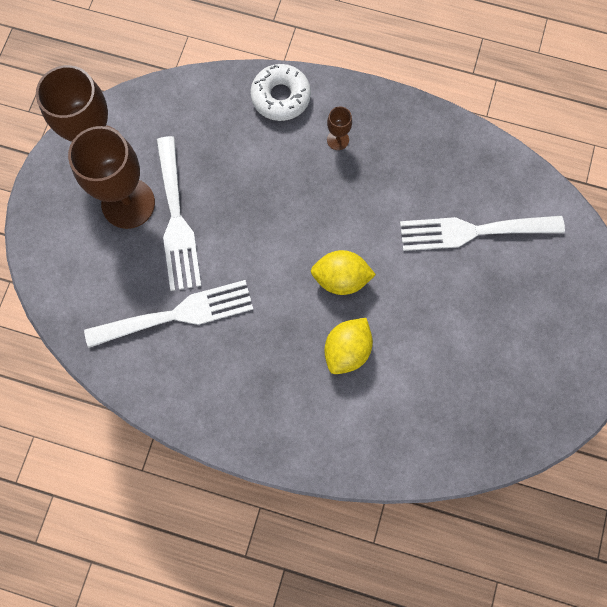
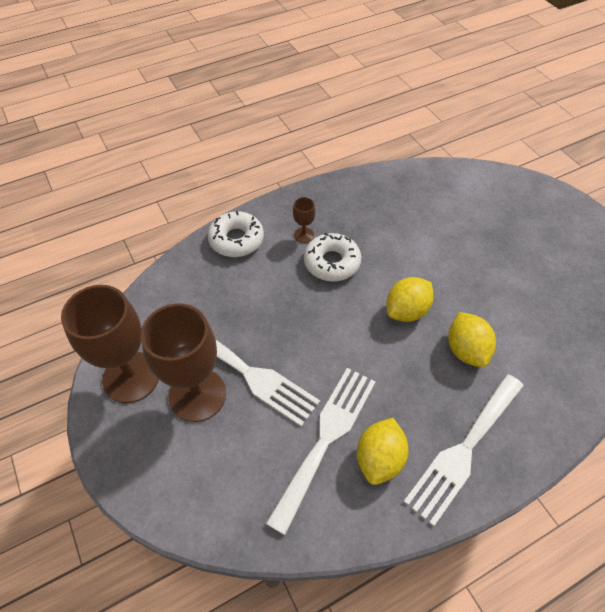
camera: 45 degrees left, 20 degrees down
white fork [400,216,565,251] -> white fork moved to [404,374,524,526]
none -> white donut [304,233,361,282]
none -> yellow lemon [357,418,409,485]

